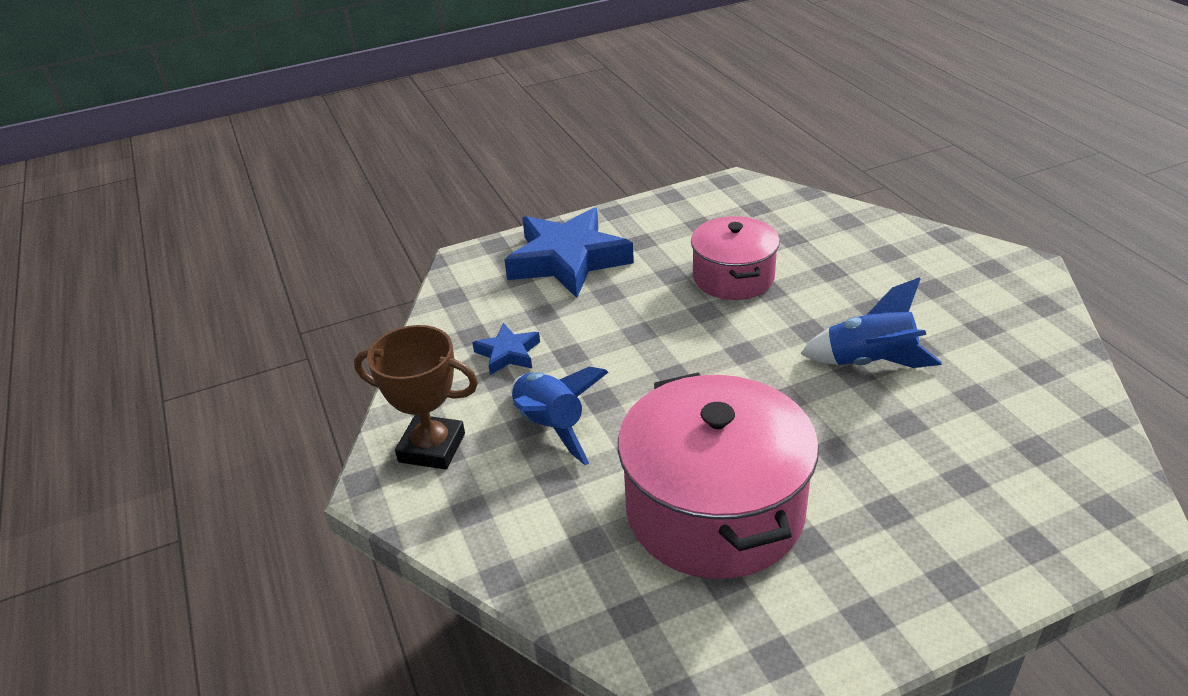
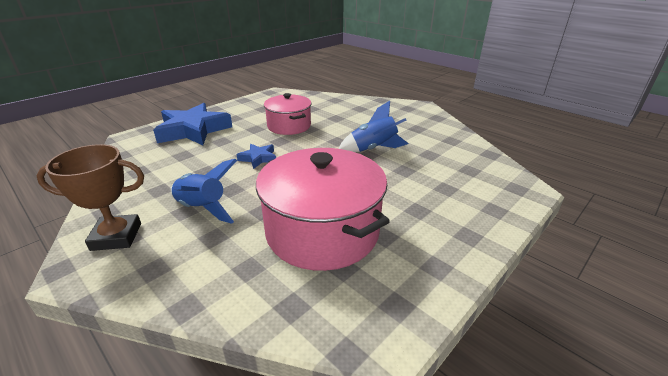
camera: 25 degrees left, 5 degrees down
blue star [472,323,540,375] -> blue star moved to [237,144,276,169]

